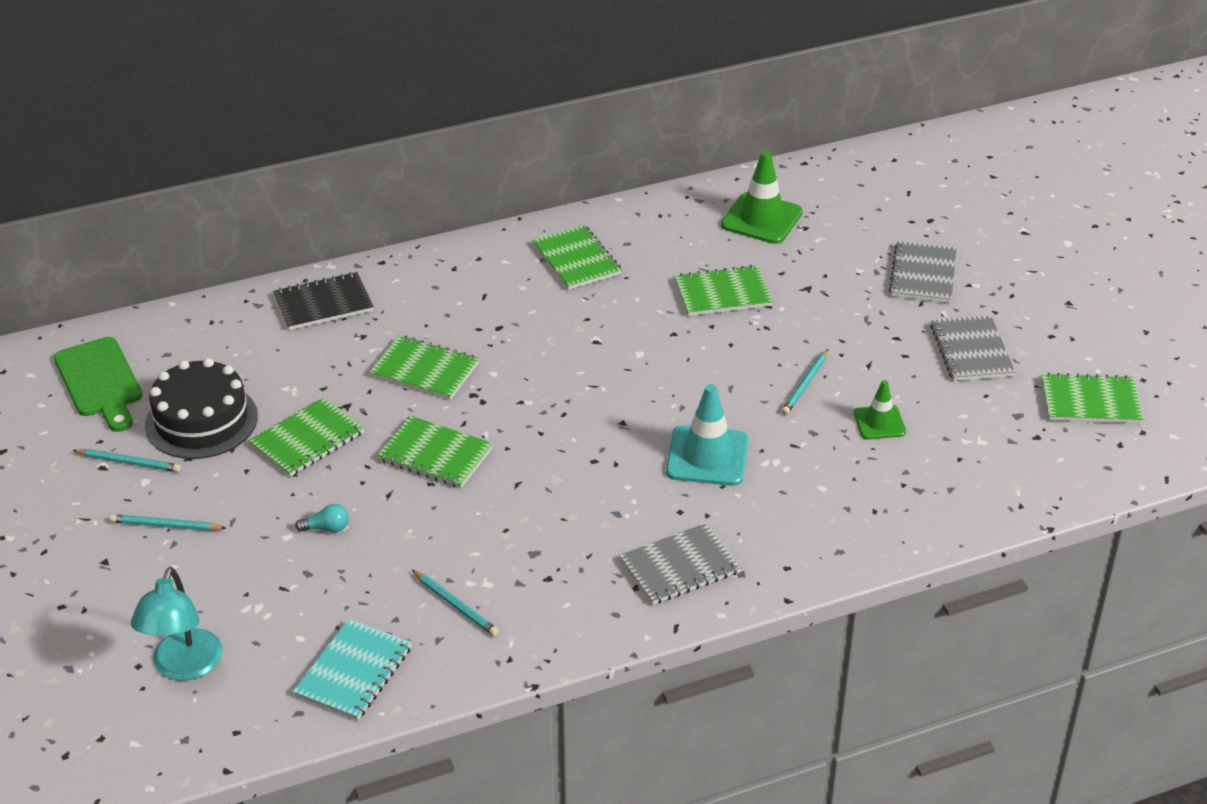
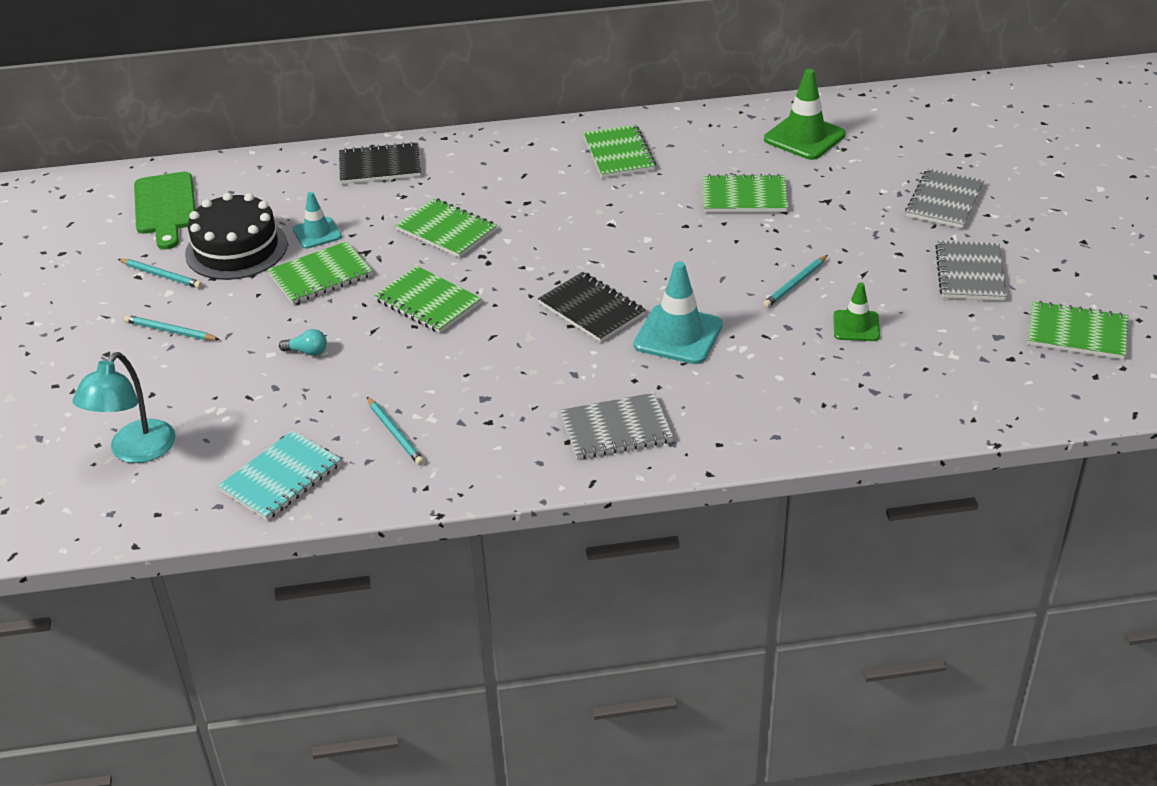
camera: 15 degrees right, 0 degrees up
none -> turquoise traffic cone [293,192,342,249]
none -> black notebook [538,272,646,342]

